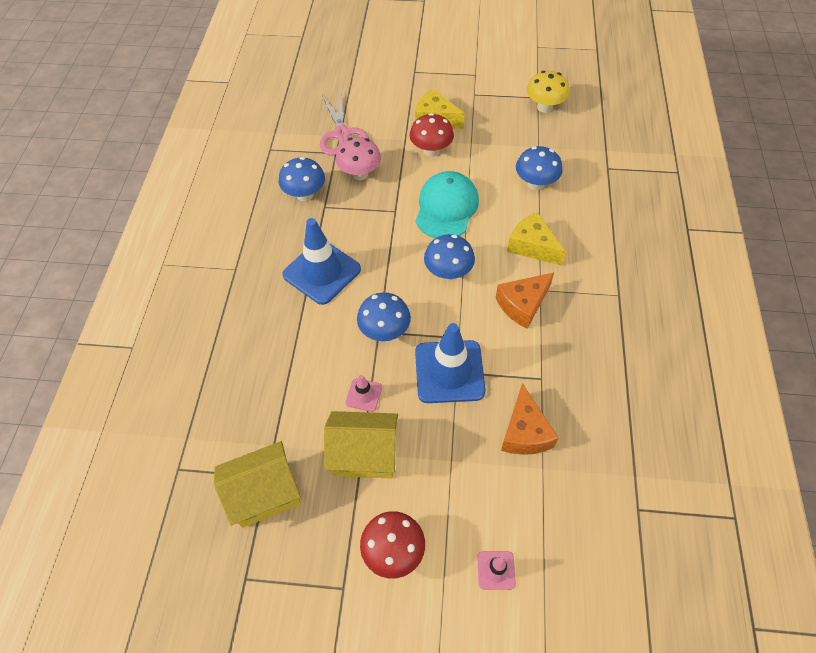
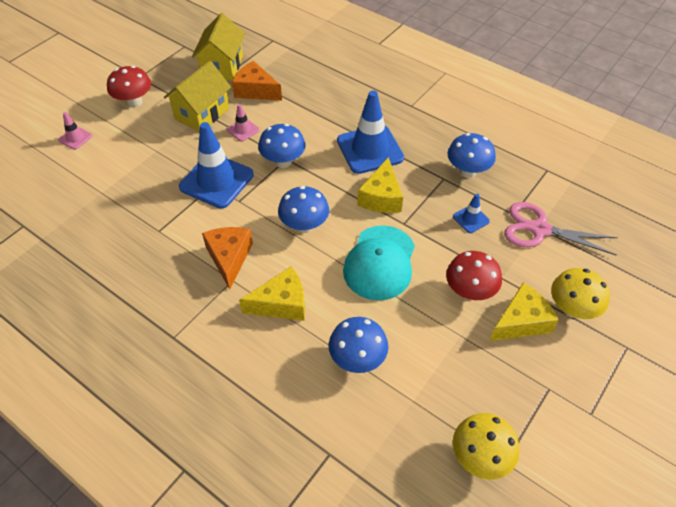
camera: 120 degrees right, 5 degrees down
pink mushroom [336,137,381,180] -> blue traffic cone [453,194,490,233]
turquoise cap [415,171,479,238] -> turquoise cap turned 60 degrees clockwise [343,225,415,301]
orange cheese [501,383,559,455] -> orange cheese moved to [232,61,282,101]
none -> yellow cheese [357,157,403,213]
none -> yellow mushroom [551,268,610,319]

